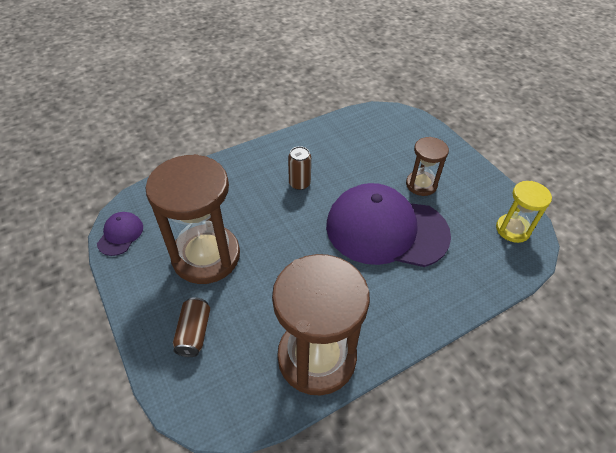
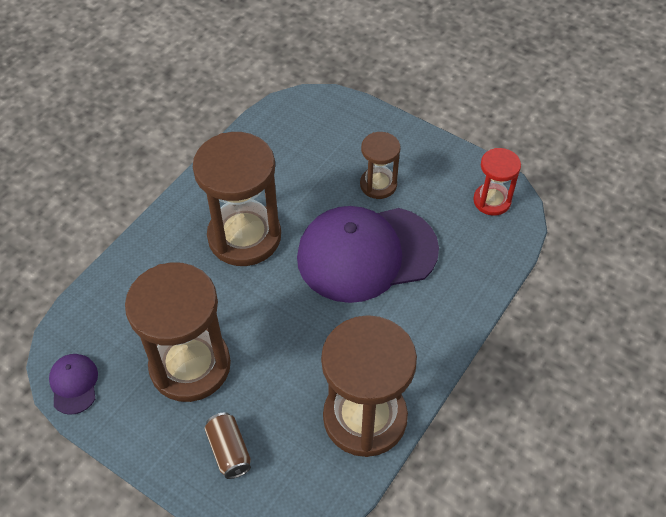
camera: 25 degrees left, 5 degrees up
brown can [288,146,311,190] -> brown hourglass [193,132,281,266]
yellow hourglass [496,181,552,243] -> red hourglass [473,148,521,216]

